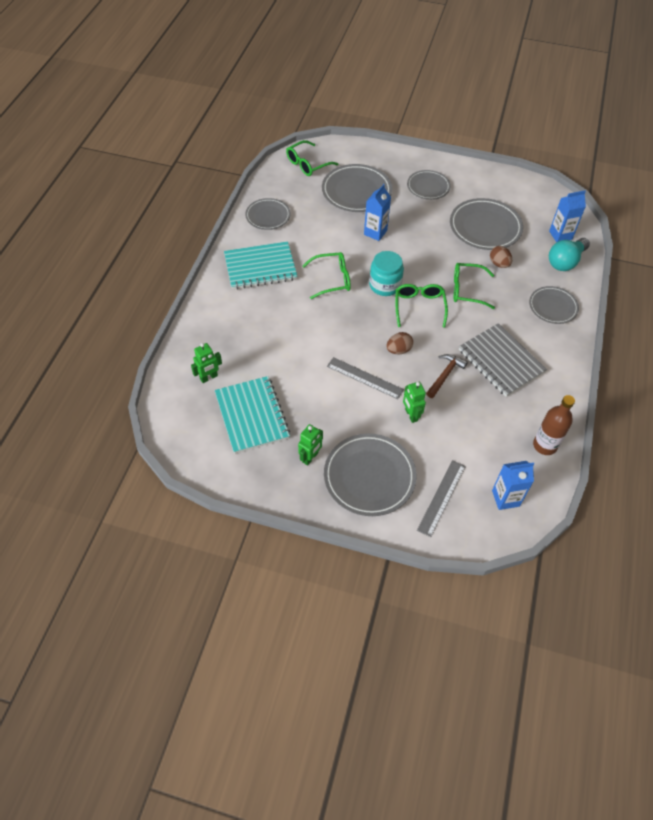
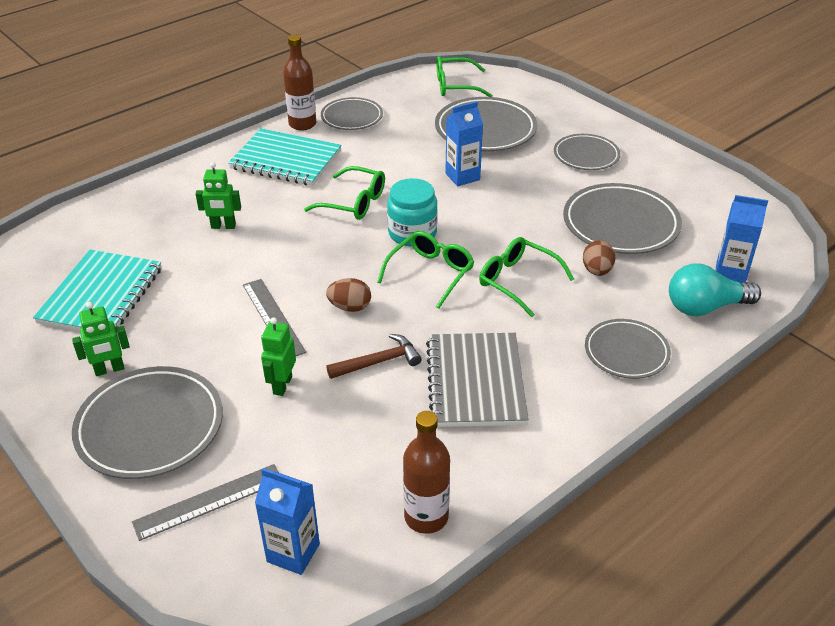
camera: 35 degrees right, 15 degrees down
green robot [191,343,222,383] -> green robot moved to [195,162,241,229]
none -> brown bottle [283,35,316,131]

